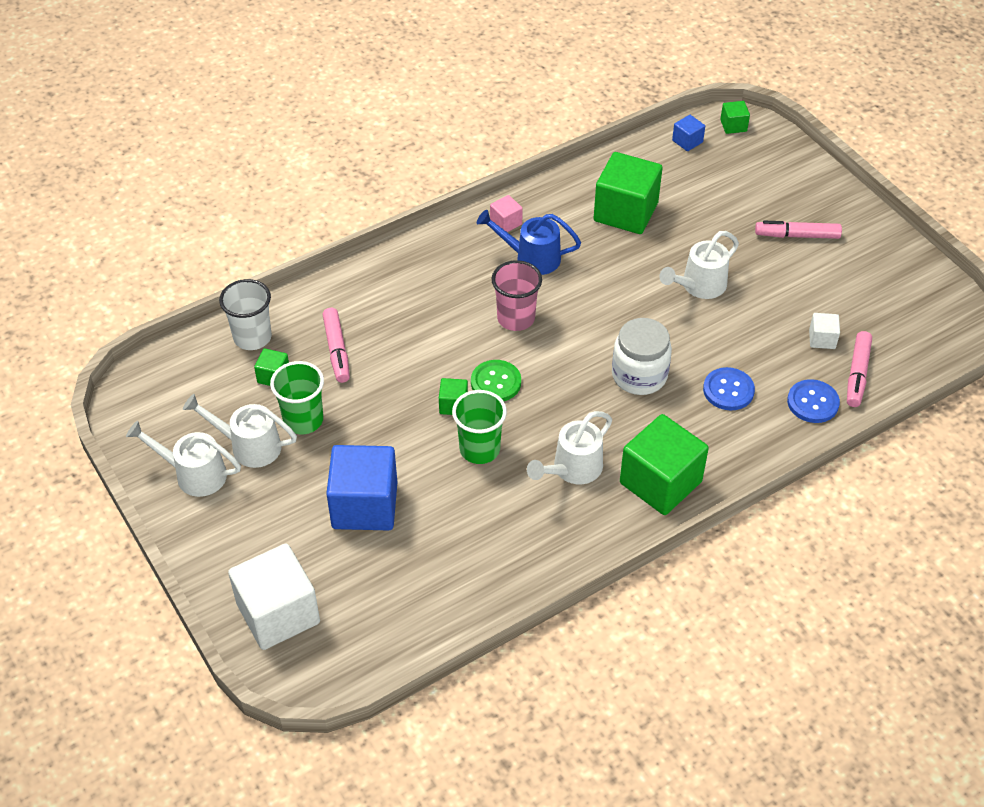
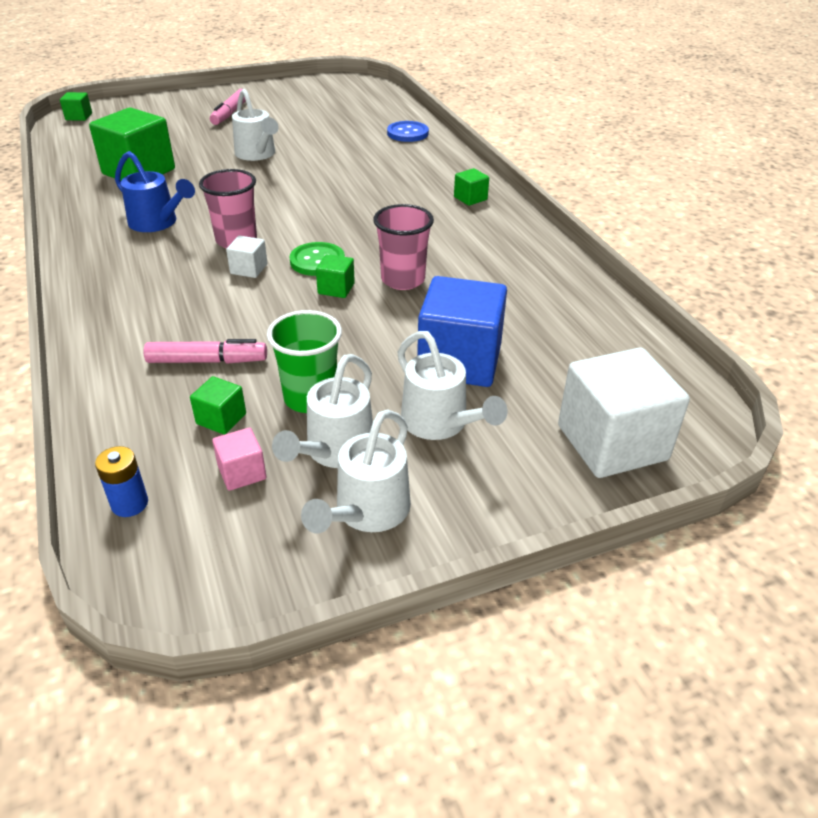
camera: 80 degrees left, 10 degrees down
white cup [219,279,272,350] -> none
green cup [452,390,507,464] -> pink cup [373,204,434,290]
blue watering can [477,210,581,275] -> blue watering can turned 75 degrees counterclockwise [115,151,195,232]
pink cube [490,195,523,232] -> pink cube moved to [212,427,266,491]
white watering can [527,411,612,484] -> white watering can moved to [397,331,508,440]
white jar [612,318,672,395] -> none
green cube [620,414,709,515] -> green cube [454,168,489,206], size x0.45
blue cube [672,115,705,151] -> none
blue button [703,367,755,410] -> none
white cube [809,313,840,349] -> white cube moved to [226,236,267,278]
pink marker [847,331,872,407] -> none
none -> blue battery [95,446,148,517]

